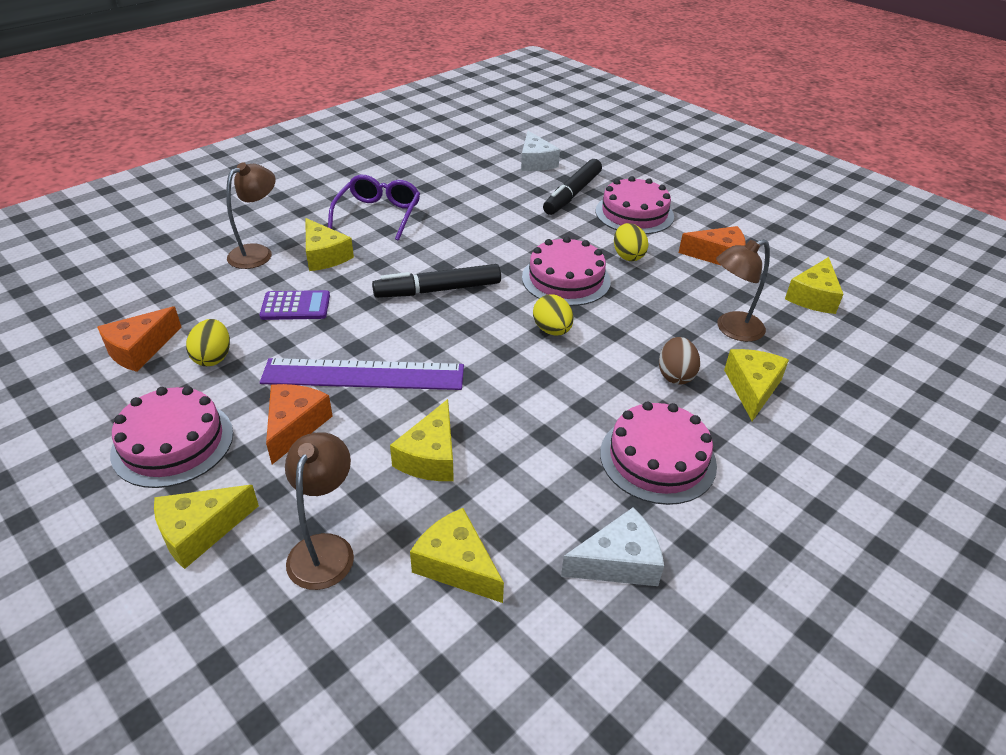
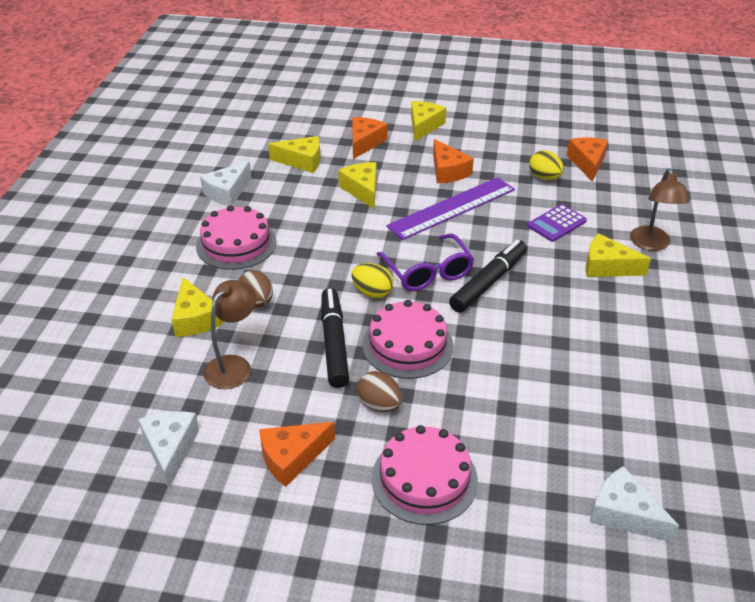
camera: 145 degrees right, 0 degrees up
pink cake [110,386,233,488] -> none
brown lamp [285,432,354,590] -> orange cheese [353,117,388,159]
purple glasses [328,175,420,241] -> purple glasses moved to [376,234,474,291]
black marker [543,159,602,215] -> black marker moved to [321,288,349,388]
yellow egg [614,223,648,261] -> brown egg [357,371,403,412]
yellow cheese [785,257,844,314] -> white cheese [138,411,199,488]

